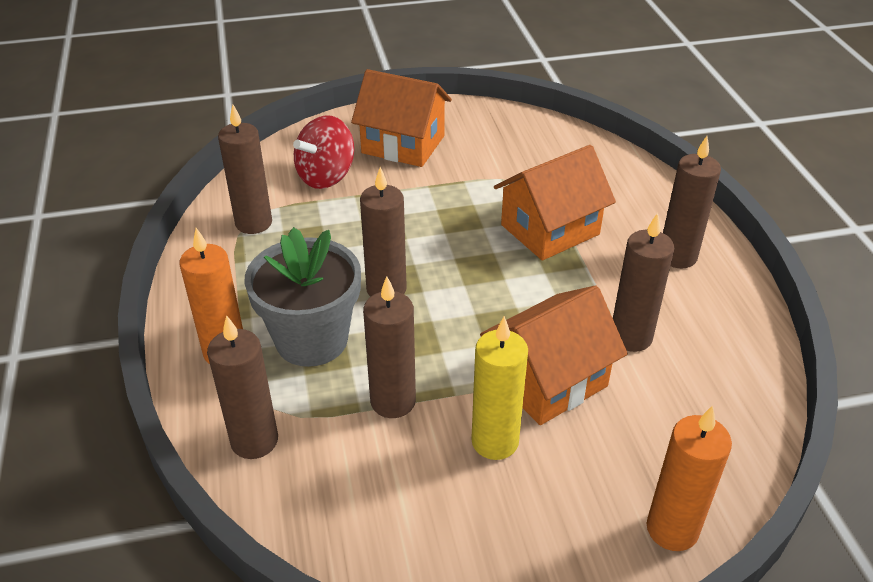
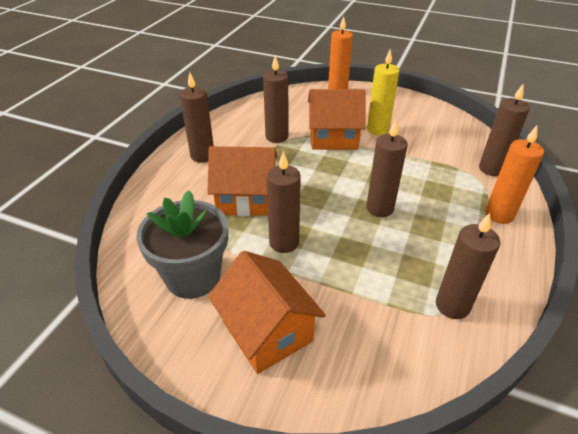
camera: 145 degrees left, 0 degrees up
grey flower pot [244,227,361,367] -> grey flower pot moved to [136,190,228,299]
red spinning top [293,115,354,189] -> none
brown candle [363,276,416,418] -> brown candle moved to [267,151,301,253]

